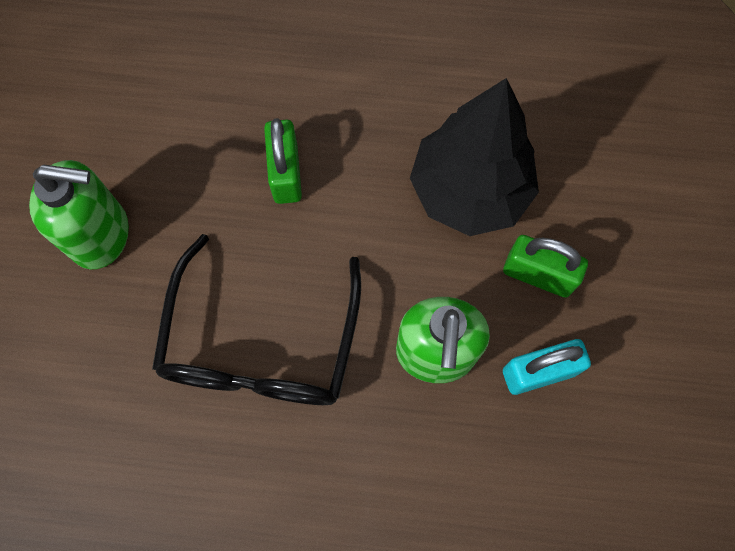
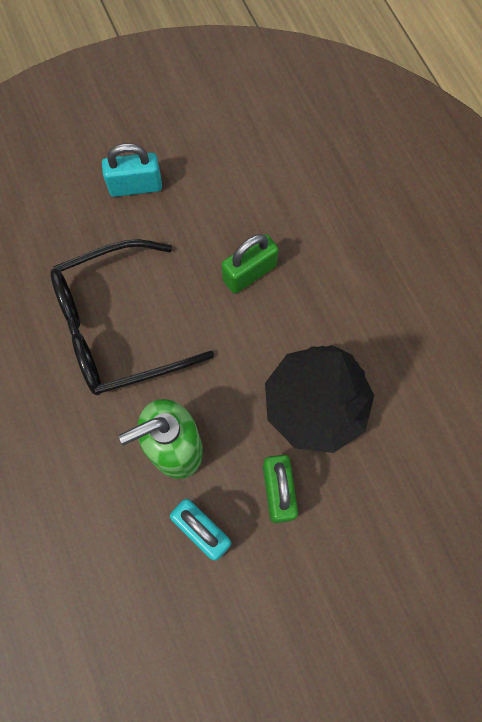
camera: 60 degrees right, 0 degrees up
green soap dispenser [29,160,129,269] -> turquoise padlock [102,143,162,197]

